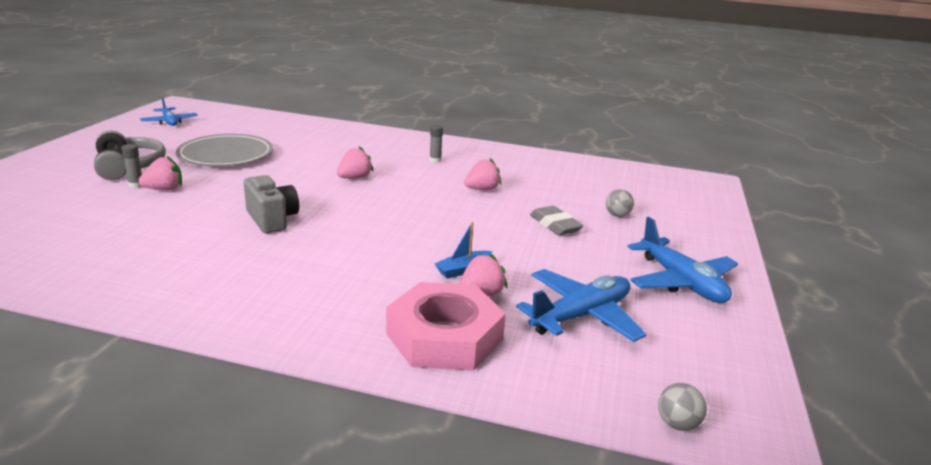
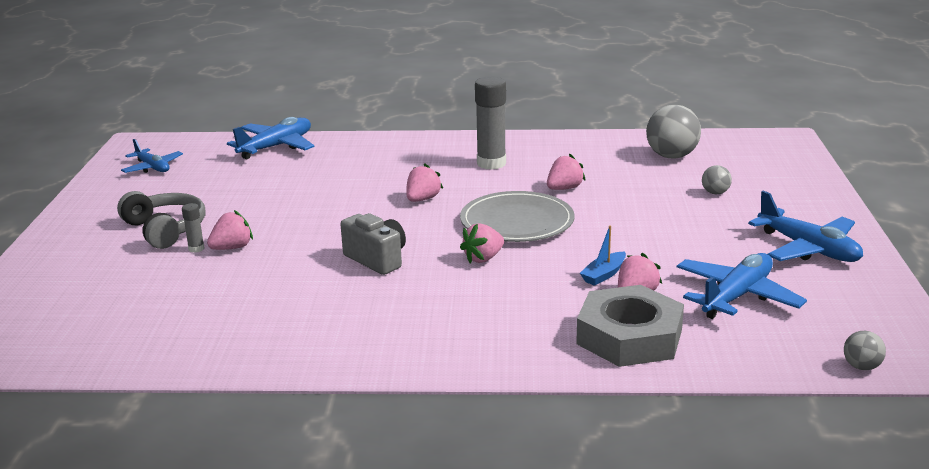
camera: 10 degrees left, 0 degrees up
grey plate [176,134,273,166] -> grey plate moved to [460,191,574,242]
pink nut [386,282,506,370] -> grey nut [576,285,684,367]
grey glue stick [429,125,443,163] -> grey glue stick [475,76,506,170], size x2.15
grey eraser [530,206,583,235] -> none
none -> blue plane [227,117,314,159]
none -> pink strawberry [460,223,504,263]
none -> grey ball [646,104,701,159]

